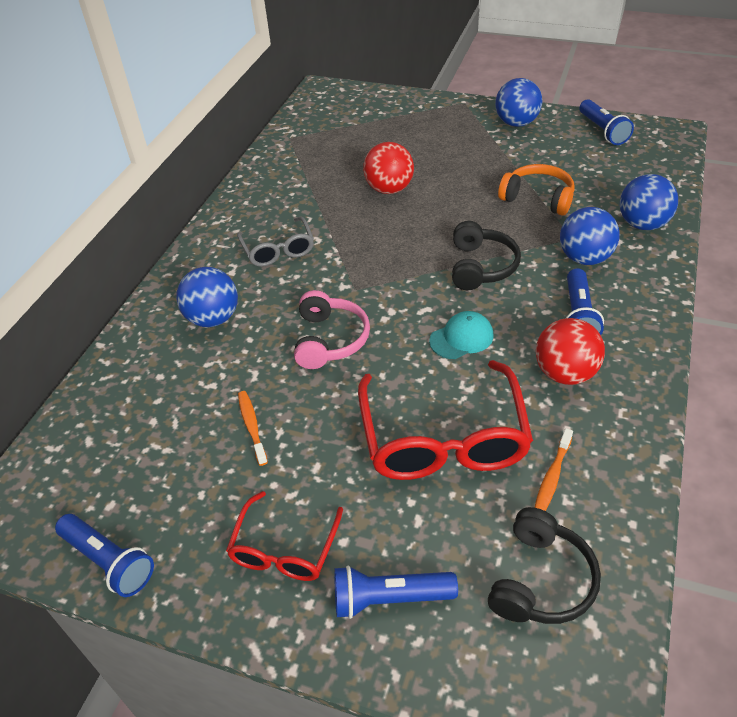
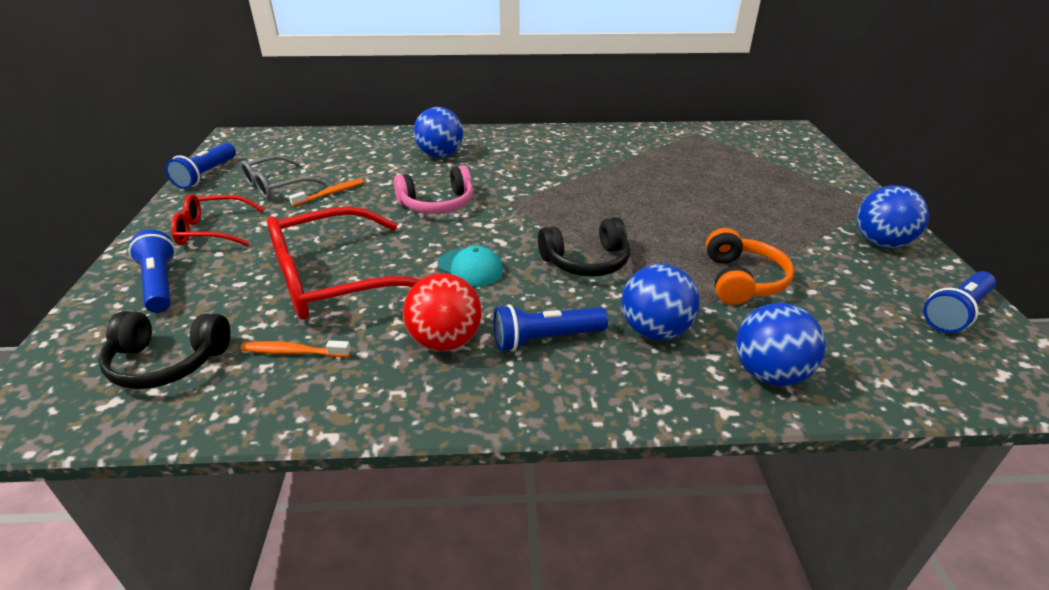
camera: 65 degrees right, 10 degrees down
grey glasses [237,216,314,267] -> grey glasses moved to [240,155,326,199]
red ball [363,142,414,194] -> none

